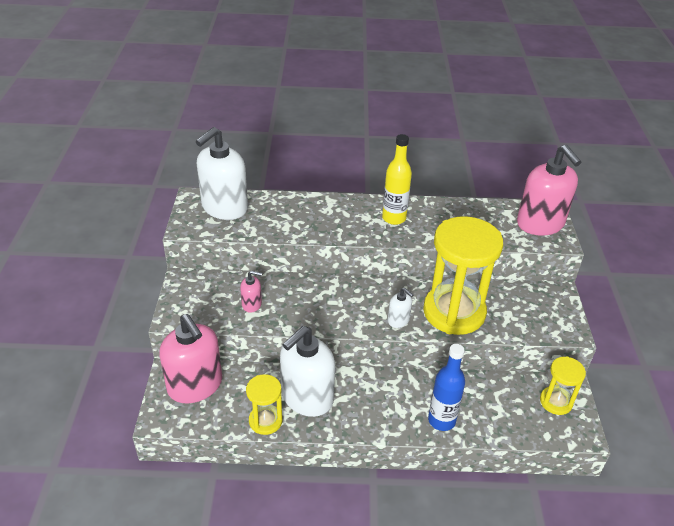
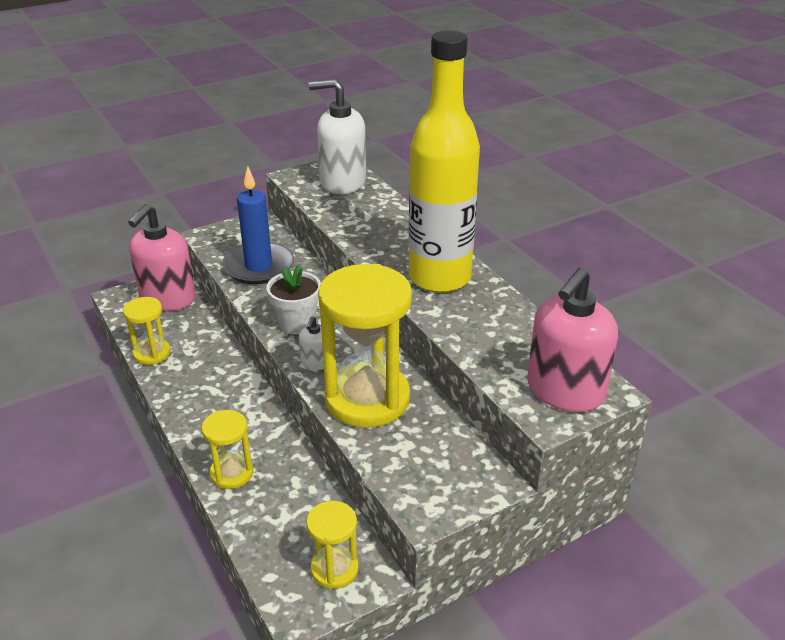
camera: 60 degrees right, 5 degrees down
pink soap dispenser [240,271,262,313] -> blue candle [222,166,294,284]
white soap dispenser [280,326,335,417] -> none
yellow bottle [382,134,412,225] -> yellow bottle [409,30,480,293], size x1.93
blue bottle [428,344,465,431] -> yellow hourglass [202,410,253,489]
none -> white flower pot [266,265,321,334]

